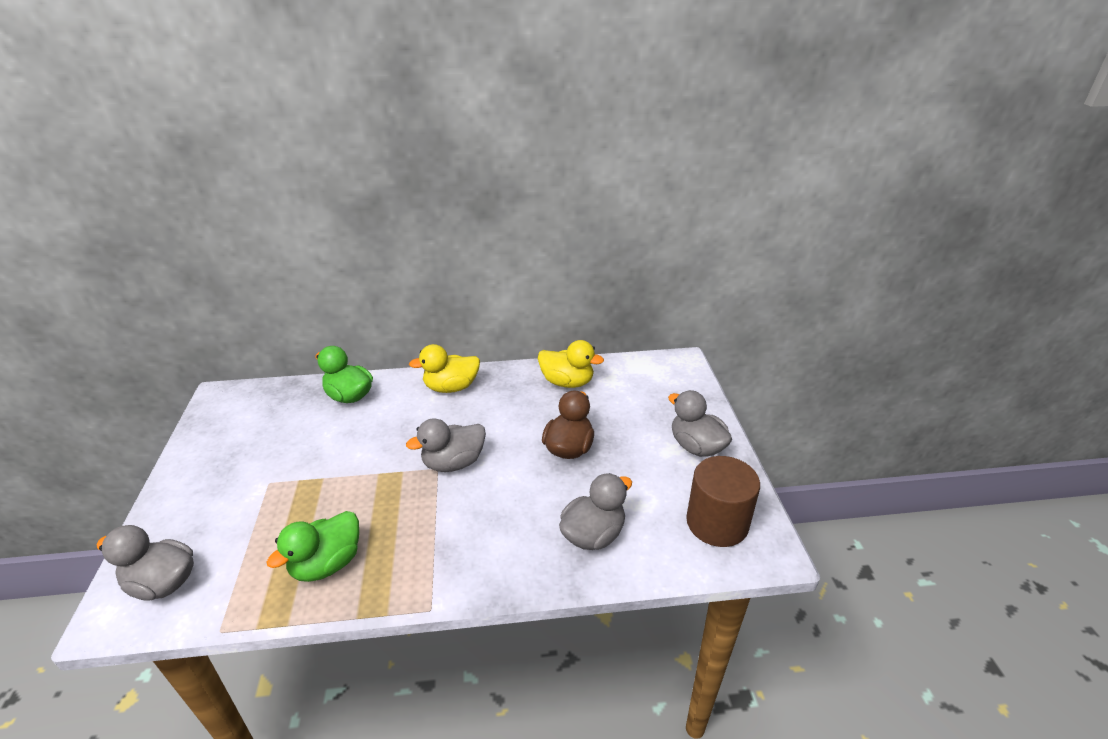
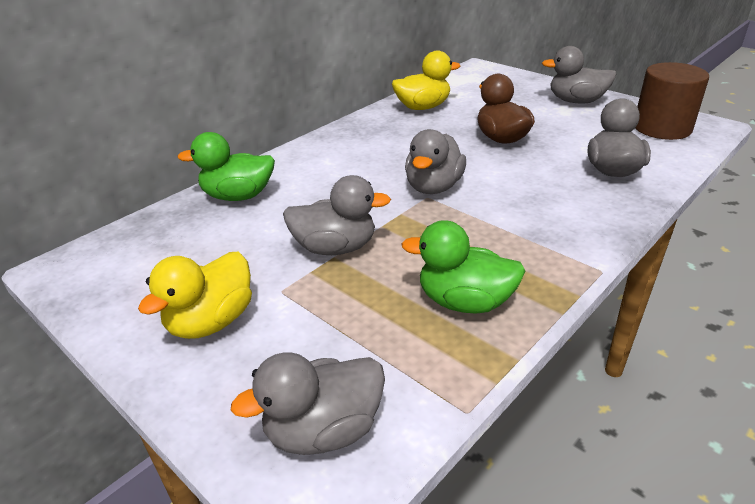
camera: 40 degrees left, 0 degrees up
green duck [266,511,359,582] -> green duck turned 105 degrees clockwise [402,220,525,314]
yellow duck [409,344,480,393] -> yellow duck moved to [138,252,252,339]
none -> grey duck [283,175,391,255]

